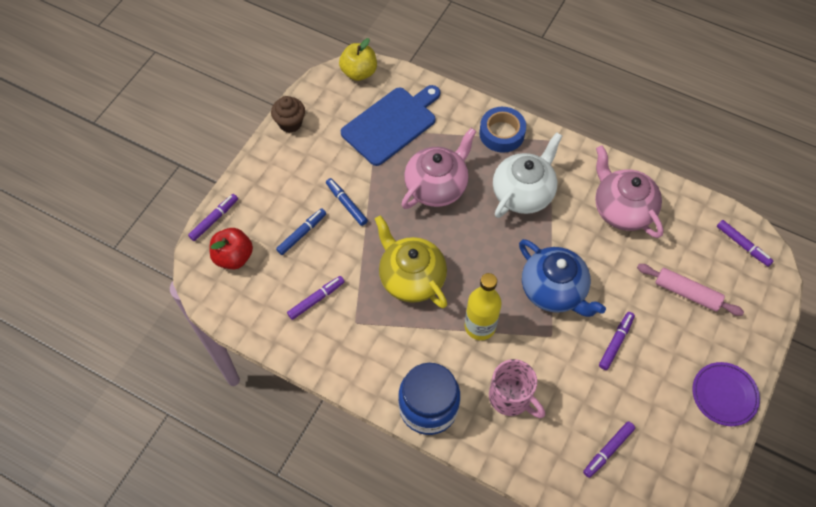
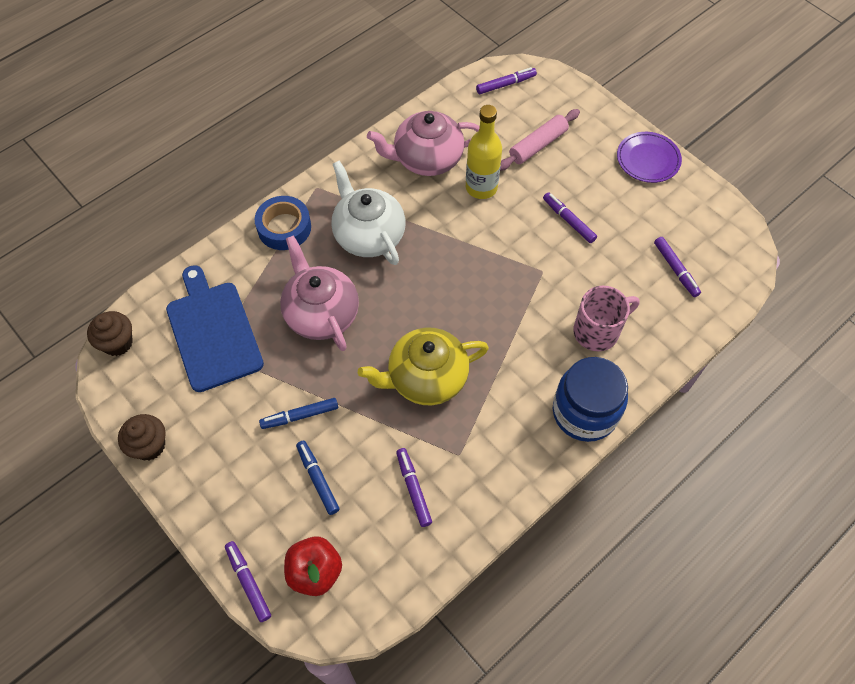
camera: 70 degrees left, 0 degrees up
yellow apple [339,38,377,81] -> brown cupcake [87,311,133,356]
yellow bottle [465,273,502,340] -> yellow bottle moved to [466,105,502,199]
blue teapot [519,239,606,317] -> none

